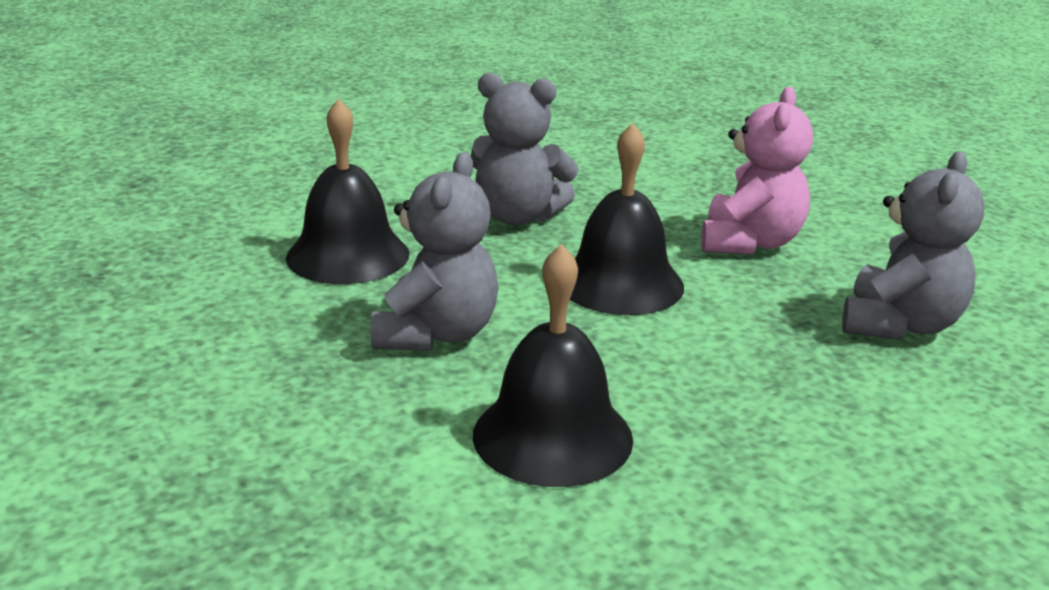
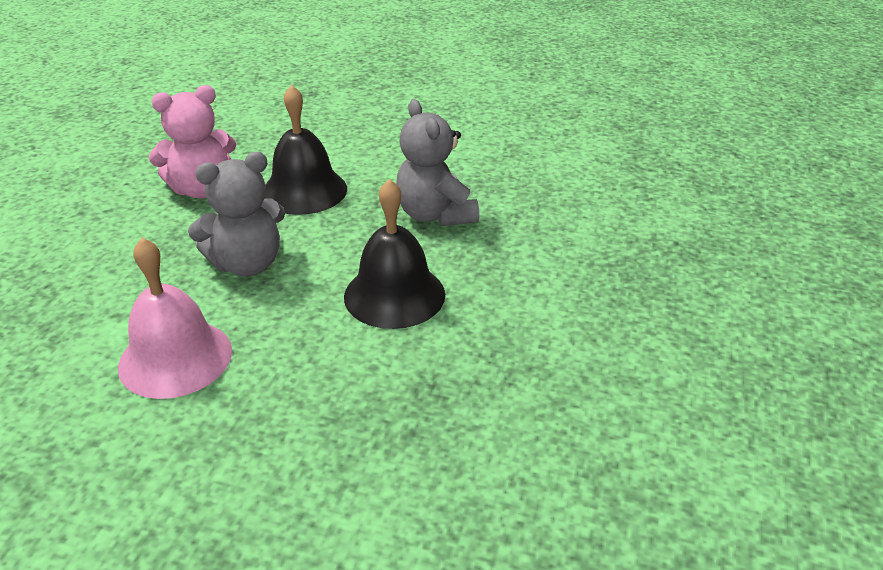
camera: 50 degrees right, 10 degrees up
black bell [473,244,633,487] -> pink bell [118,237,232,399]
pink teddy bear [701,87,813,255] -> pink teddy bear moved to [149,85,236,198]
grey teddy bear [842,151,985,340] -> none

